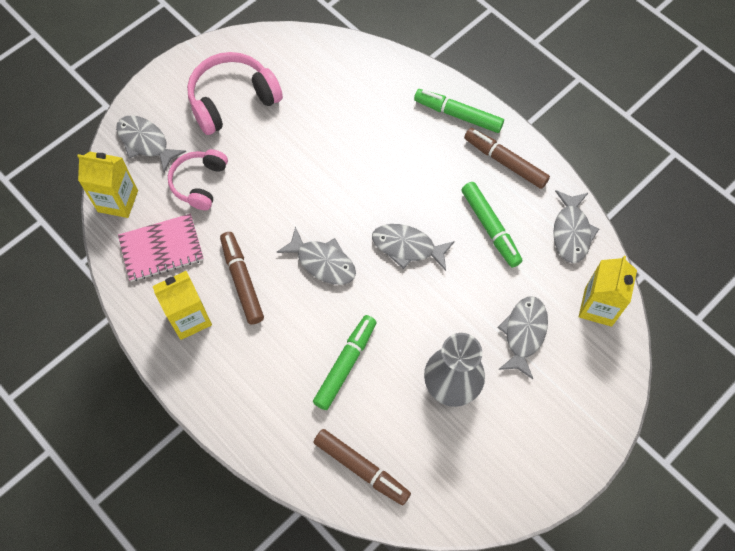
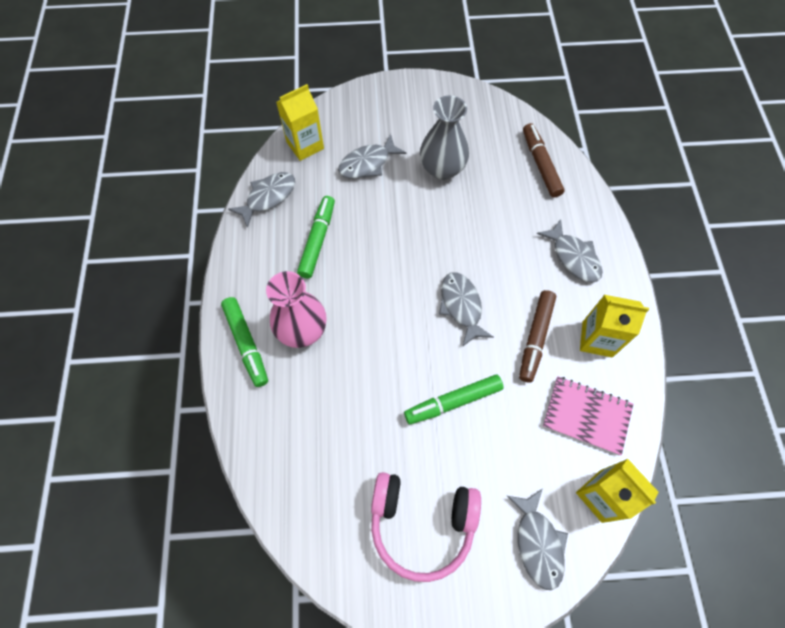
camera: 140 degrees left, 0 degrees up
pink headphones [168,149,228,210] -> none
green marker [313,315,376,410] -> green marker moved to [404,374,504,424]
grey fish [372,224,455,271] -> grey fish moved to [537,219,603,282]
brown marker [464,128,550,189] -> none
none -> pink vase [266,271,327,348]

